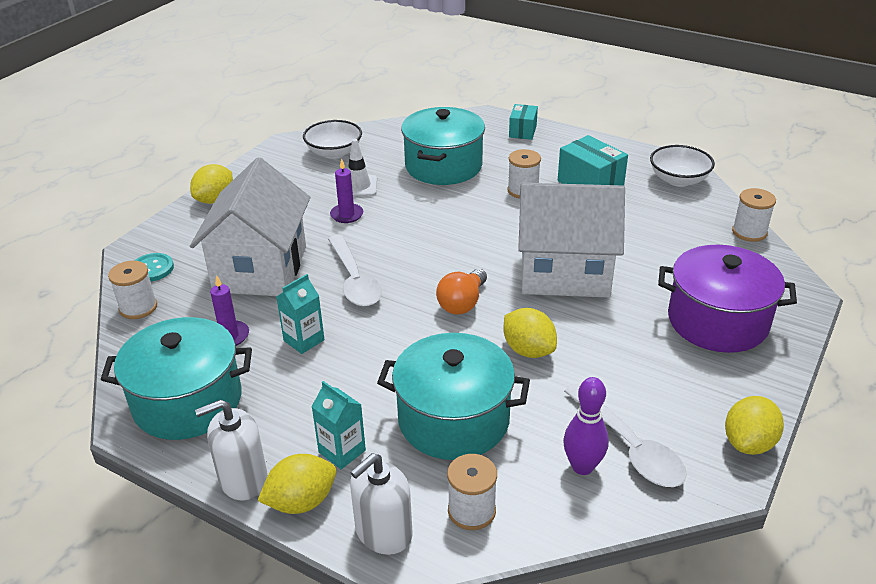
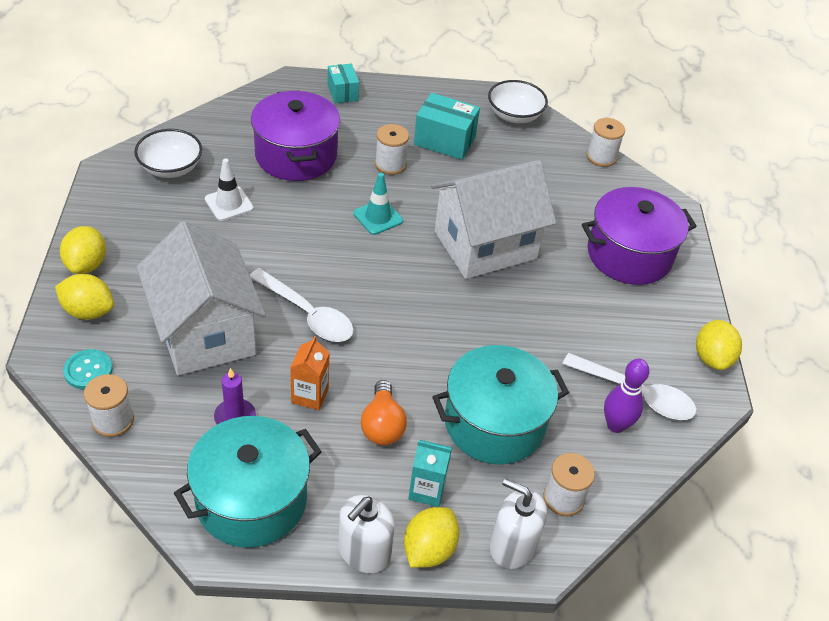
camera: 35 degrees left, 10 degrees up
turquoise carton [276,274,325,354] -> orange carton [290,336,330,410]
purple candle [330,159,363,223] -> none
white soap dispenser [350,453,413,555] -> white soap dispenser turned 105 degrees clockwise [490,478,547,569]
turquoise pot [401,107,485,185] -> purple pot [251,90,340,181]
orange light bulb [436,269,487,314] -> orange light bulb moved to [361,380,407,445]
yellow lemon [504,308,557,358] -> yellow lemon moved to [55,274,114,320]
none -> turquoise traffic cone [353,173,403,235]

